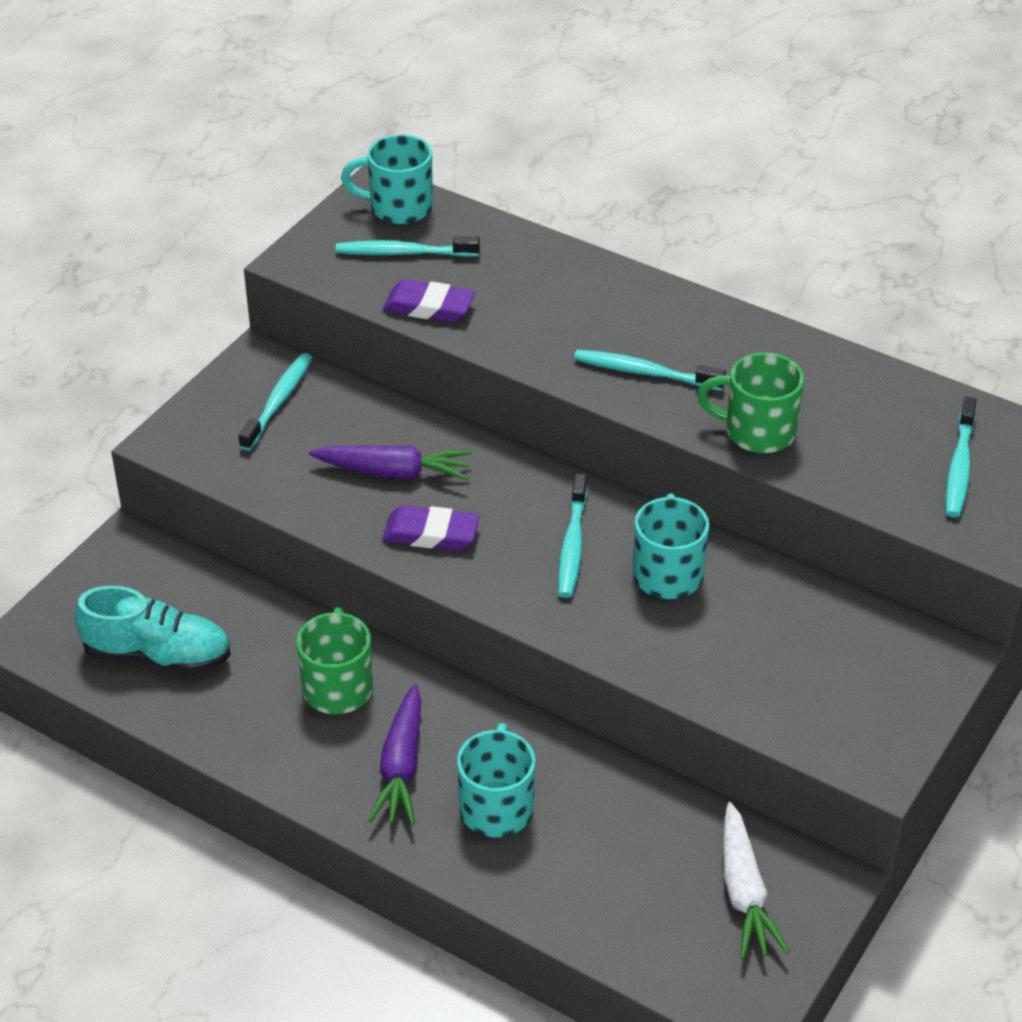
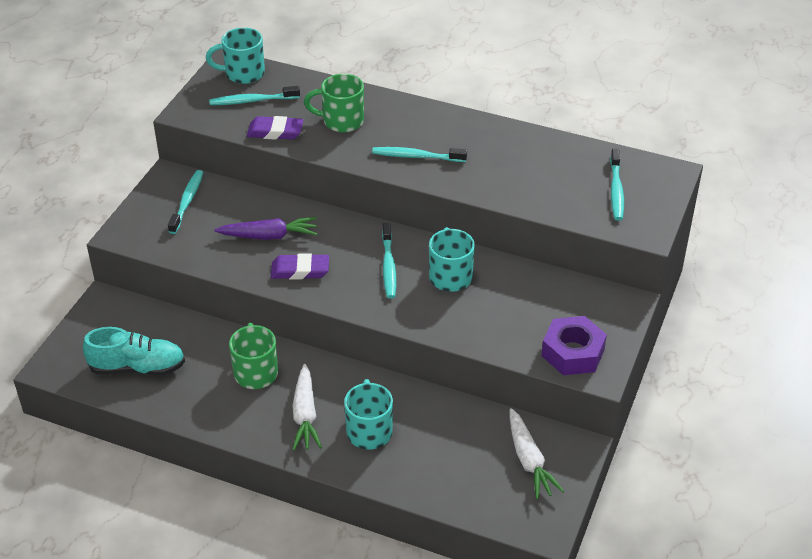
camera: 10 degrees left, 0 degrees up
purple carrot [368,684,421,825] -> white carrot [292,364,322,450]
green mug [697,352,804,453] -> green mug moved to [304,74,364,132]
none -> purple nut [541,316,607,375]

